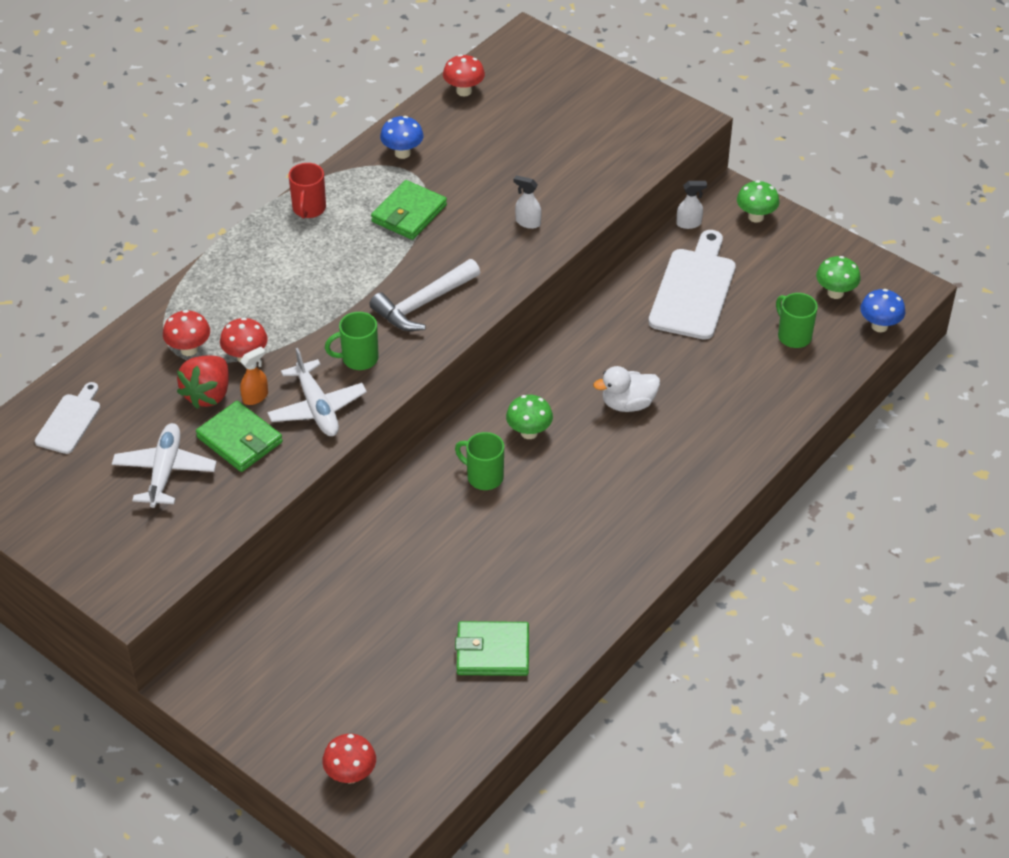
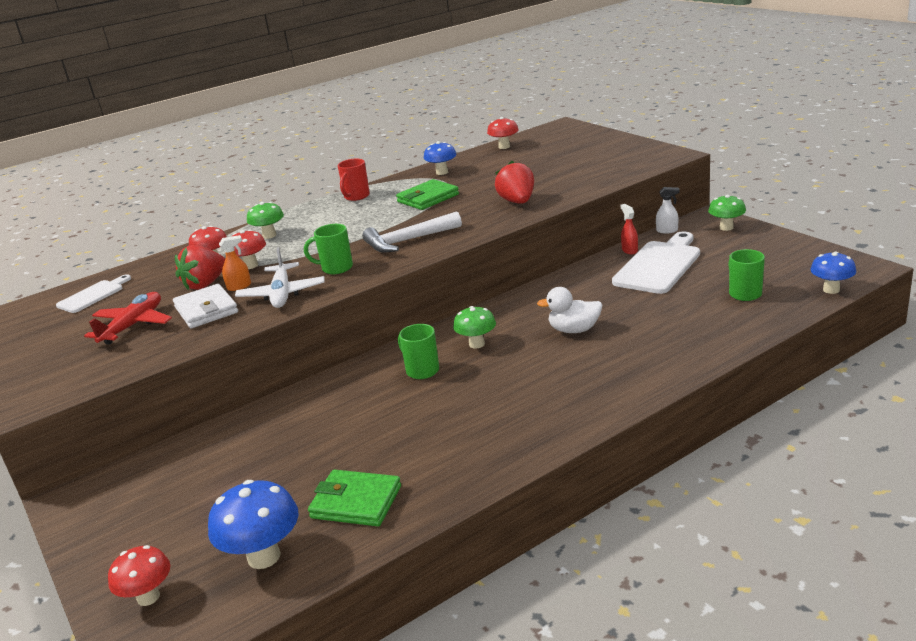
camera: 20 degrees right, 20 degrees down
white plane [112,423,217,508] -> red plane [84,292,172,345]
green wallet [196,401,283,472] -> white wallet [173,284,238,328]
white spray bottle [513,175,542,229] -> red strawberry [495,161,534,204]
green mushroom [816,256,861,299] -> green mushroom moved to [247,202,284,239]
none -> blue mushroom [208,480,298,569]
none -> red spray bottle [621,204,638,254]

